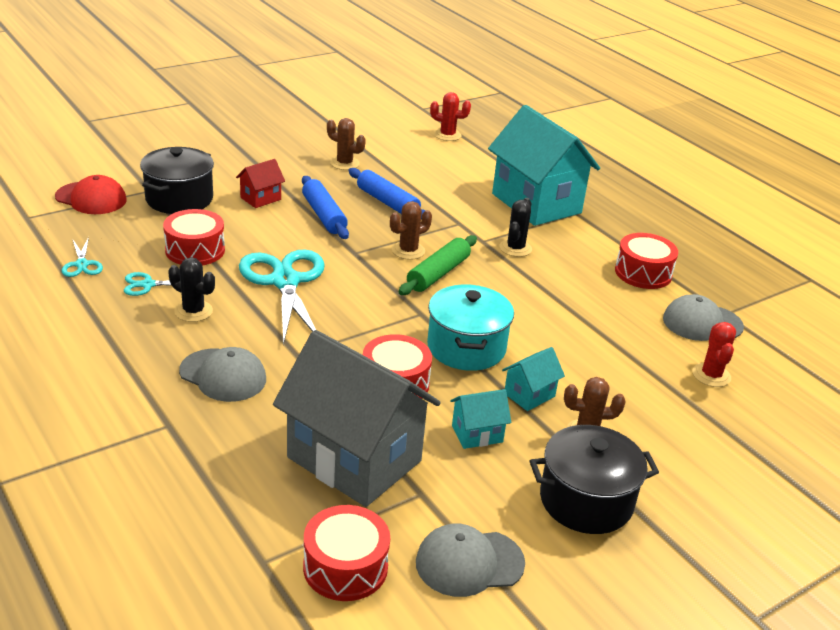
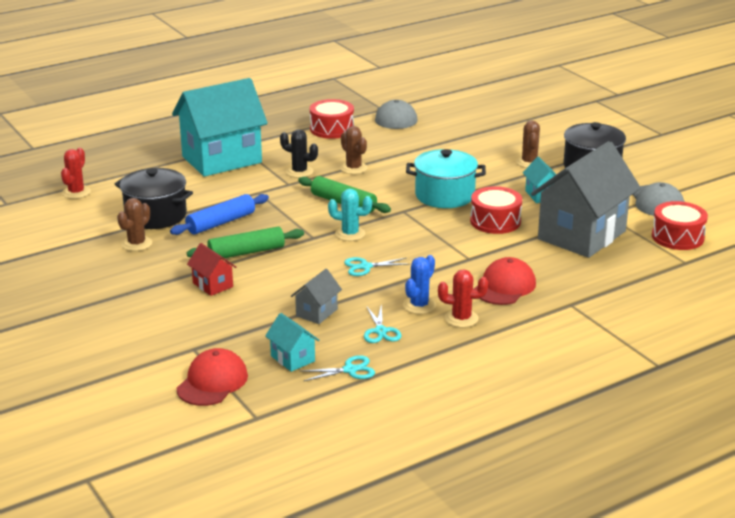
camera: 85 degrees left, 5 degrees down
black pot [140,147,214,214] -> black pot moved to [114,168,193,229]
red drum [163,209,225,265] -> grey house [291,269,342,324]
black cactus [168,257,215,322] -> blue cactus [403,255,436,314]
grey cap [179,347,266,402] -> red cap [474,257,536,305]
turquoise scissors [239,250,325,345] -> turquoise scissors [344,257,410,276], size x0.45
blue rolling pin [302,176,349,239] -> green rolling pin [187,227,304,258]
brown cactus [390,201,432,260] -> brown cactus moved to [340,126,368,174]
turquoise house [502,347,565,411] -> turquoise house moved to [265,313,319,372]
red cactus [692,322,736,387] -> red cactus moved to [438,269,488,328]
none -> turquoise cactus [328,189,372,241]

